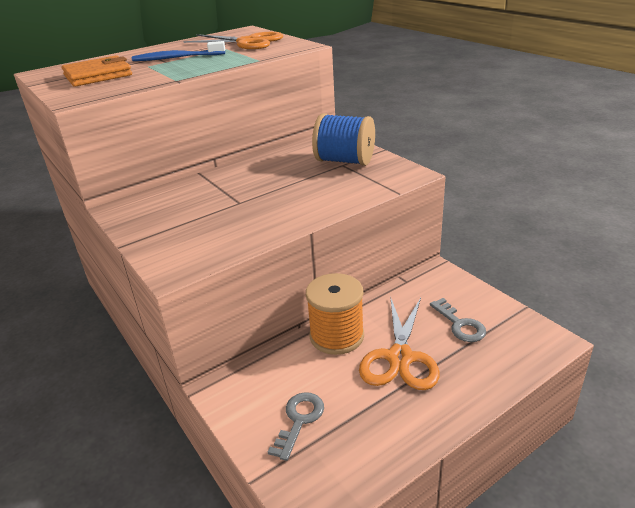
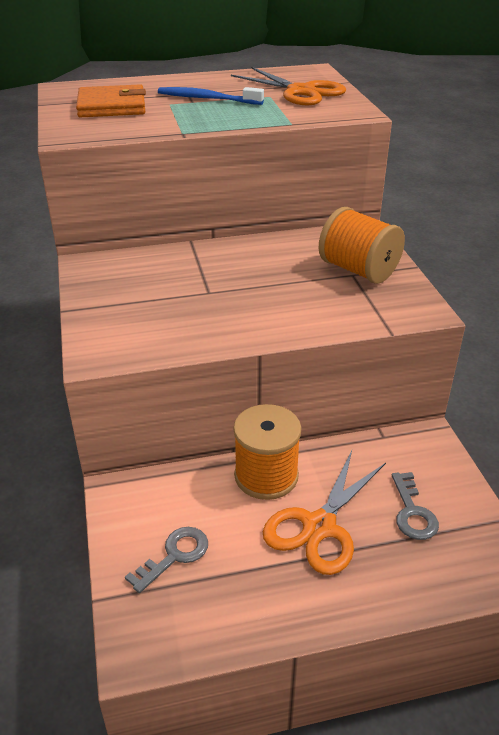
camera: 20 degrees right, 5 degrees up
blue spool [312,113,375,166] -> orange spool [319,207,405,284]

